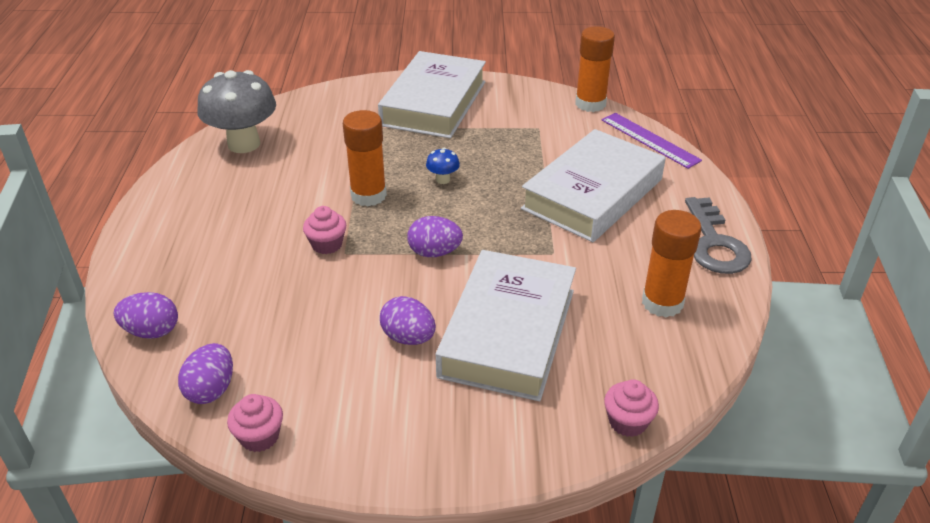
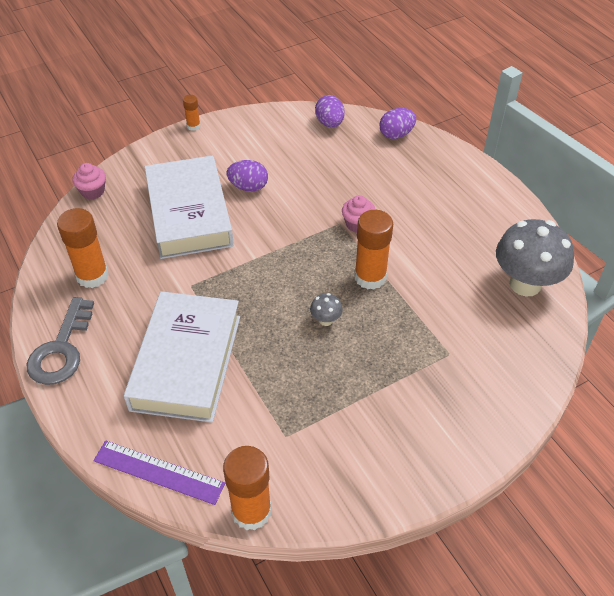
camera: 150 degrees right, 10 degrees up
pink cupcake [227,394,283,452] -> none
white book [378,51,486,138] -> none
purple egg [407,216,463,257] -> none
blue mushroom [426,148,460,184] -> grey mushroom [310,293,343,326]
grey key [685,197,752,274] -> grey key turned 135 degrees counterclockwise [27,297,94,385]
none -> orange glue stick [183,95,201,131]

